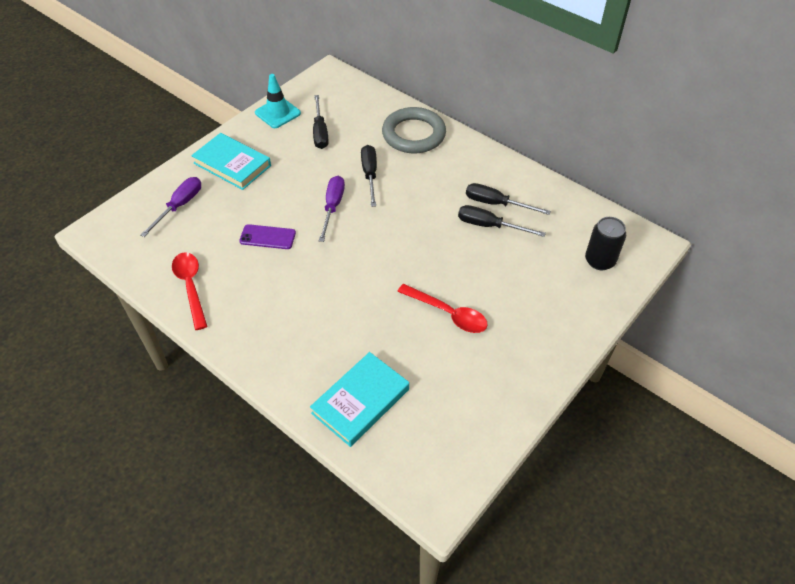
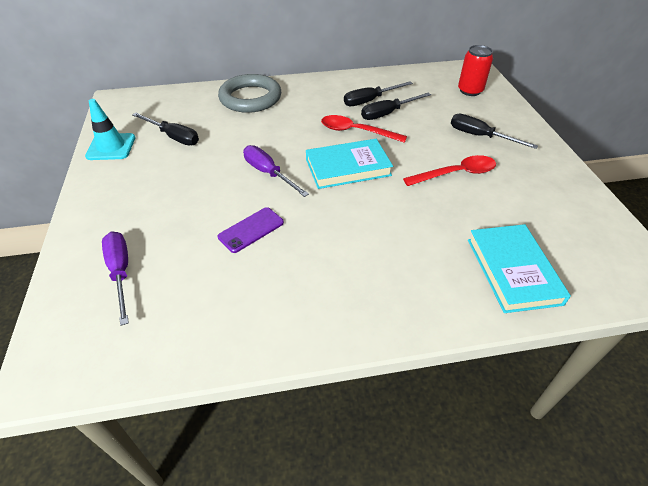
camera: 50 degrees left, 5 degrees down
red spoon [172,252,208,330] -> red spoon moved to [321,115,407,143]
turquoise book [191,133,271,190] -> turquoise book moved to [306,139,393,189]
black screwdriver [361,145,377,207] -> black screwdriver moved to [451,113,538,149]
black can [585,217,626,270] -> red can [458,45,493,96]

